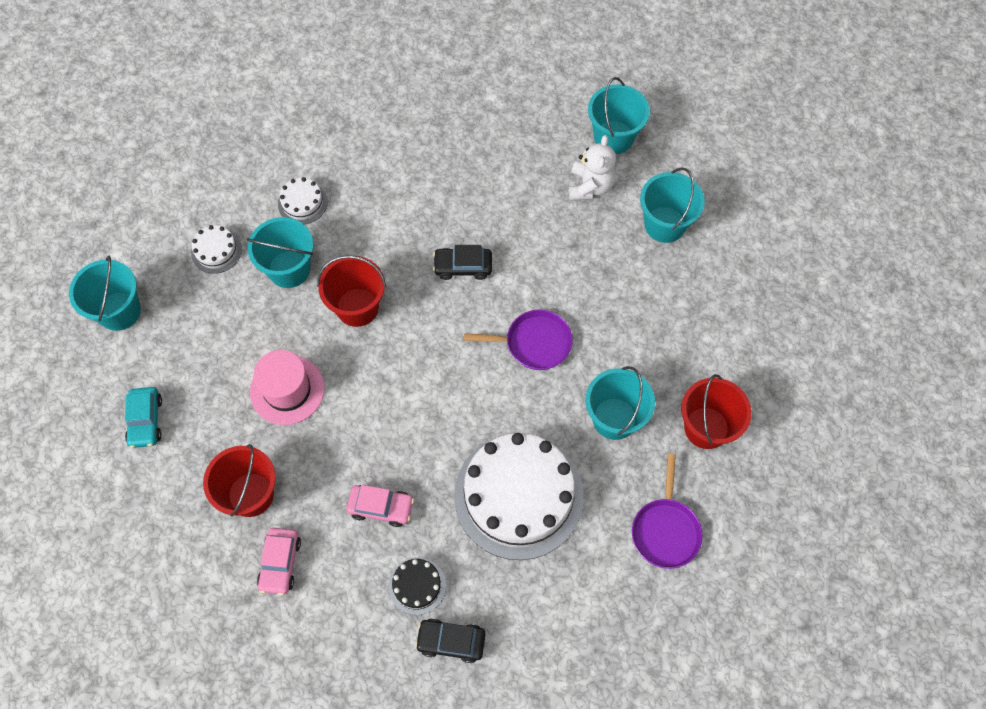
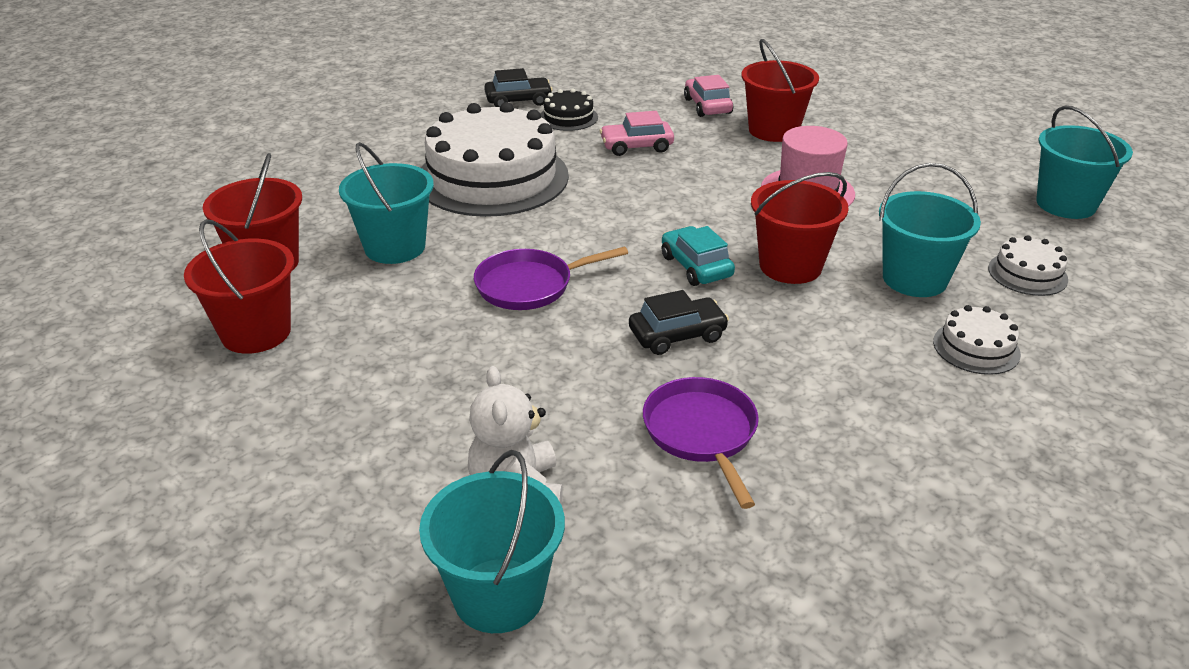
camera: 160 degrees right, 30 degrees down
turquoise car [125,387,162,448] -> turquoise car moved to [662,226,735,286]
purple pan [632,454,703,569] -> purple pan moved to [643,377,759,509]
turquoise bucket [640,167,705,243] -> none
none -> red bucket [184,219,294,354]

